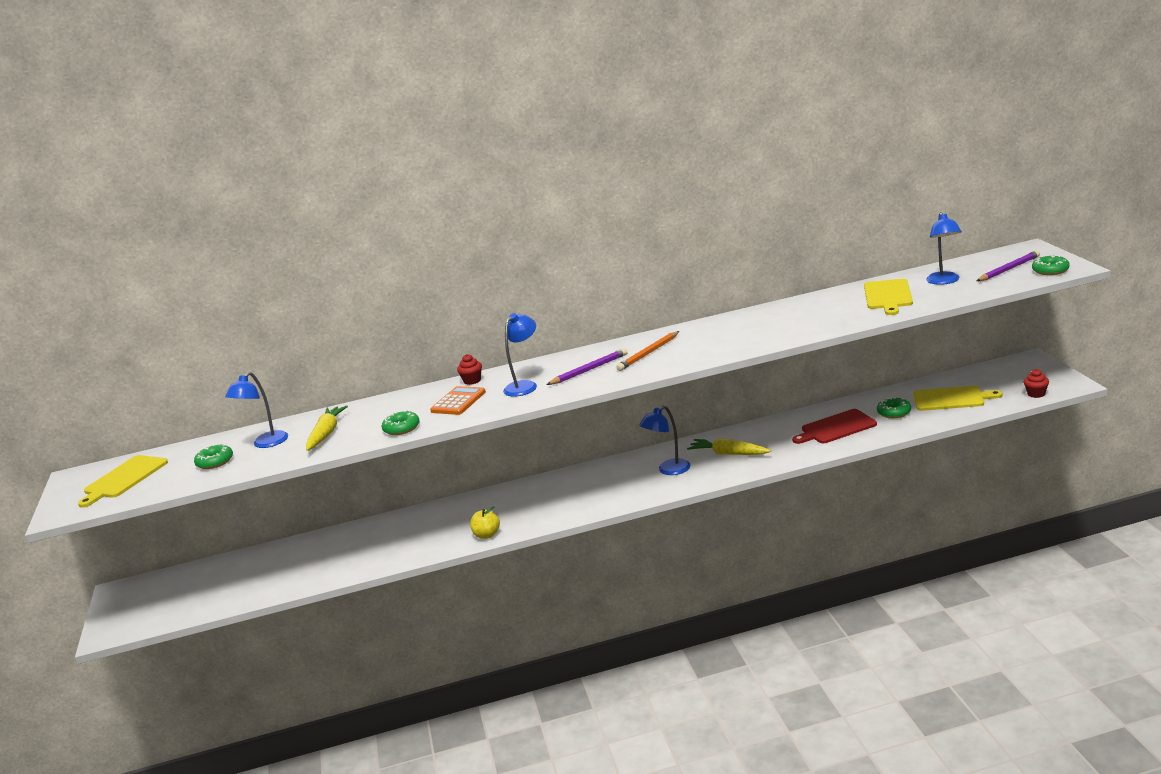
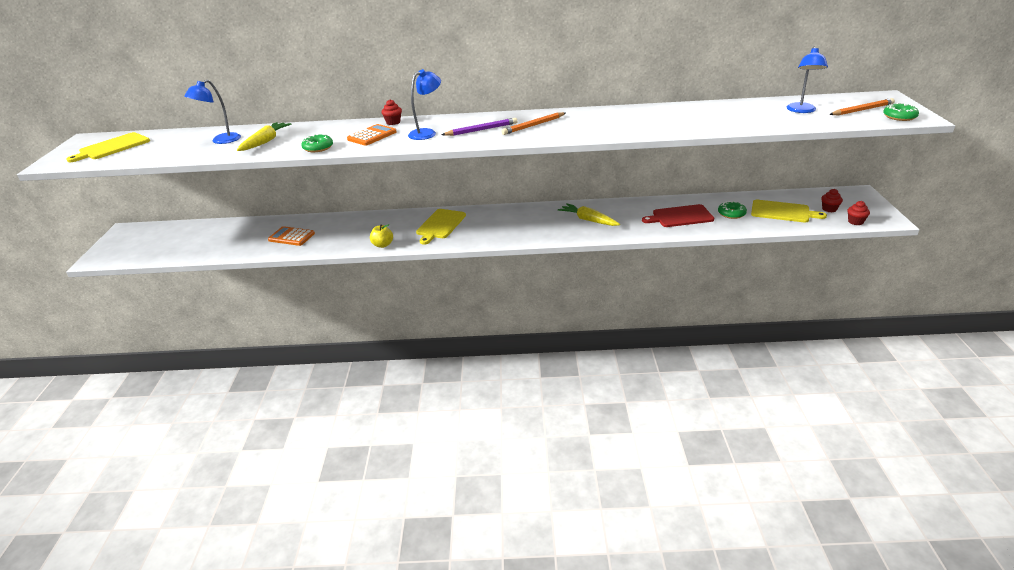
camera: 10 degrees right, 10 degrees up
green donut [194,444,233,469] -> none
blue lamp [639,405,690,475] -> none
yellow cutting board [864,279,913,315] -> yellow cutting board moved to [416,209,466,245]
purple pencil [977,250,1040,281] -> orange pencil [829,98,895,116]
none -> orange calculator [268,226,315,246]
none -> red cupcake [821,189,843,212]

